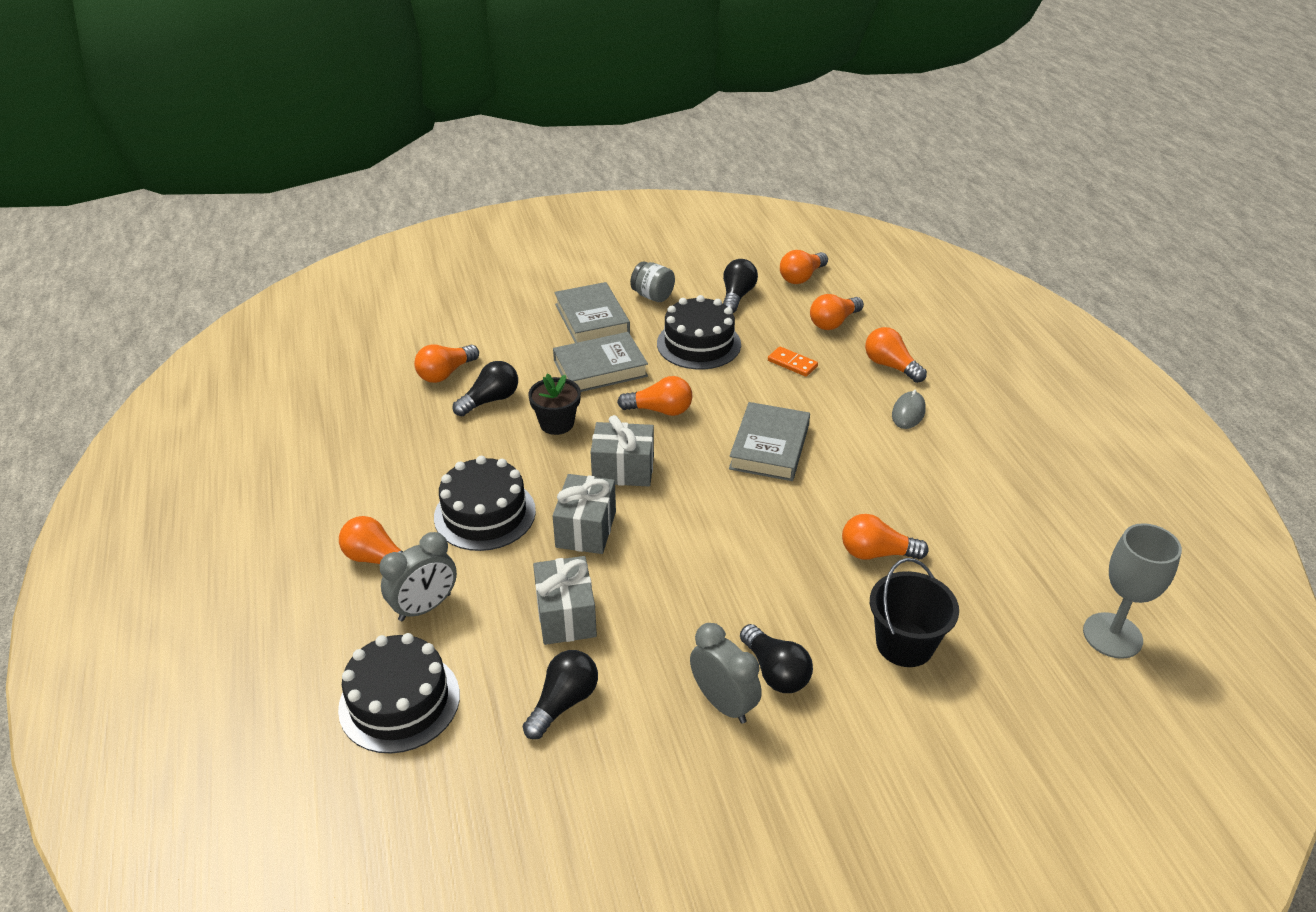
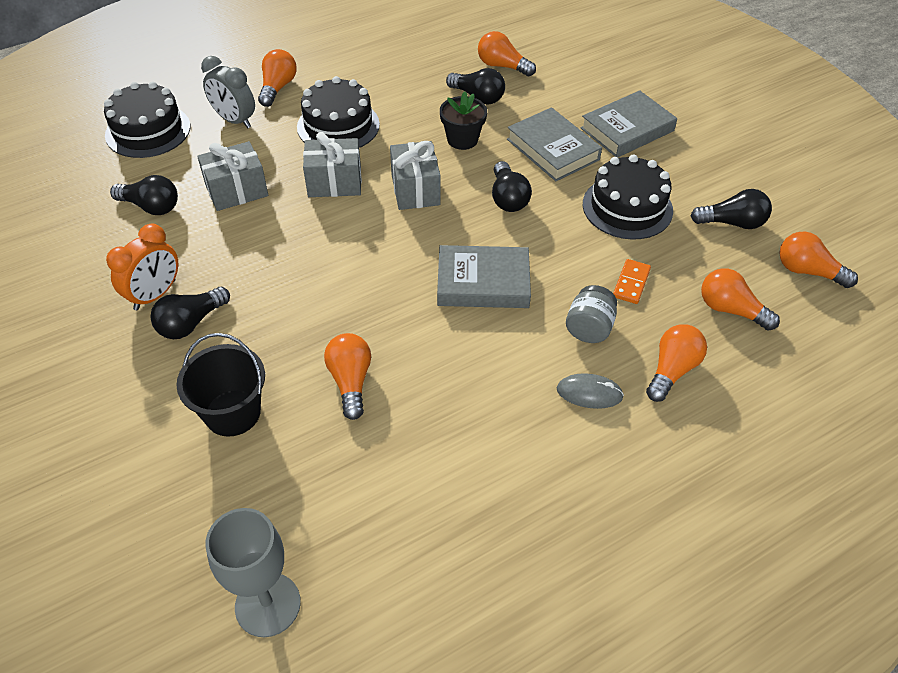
camera: 75 degrees right, 10 degrees up
orange light bulb [617,376,692,416] -> black light bulb [492,161,532,212]
grey jar [630,261,675,302] -> grey jar moved to [566,285,617,343]
grey clock [690,623,762,724] -> orange clock [106,224,178,310]

